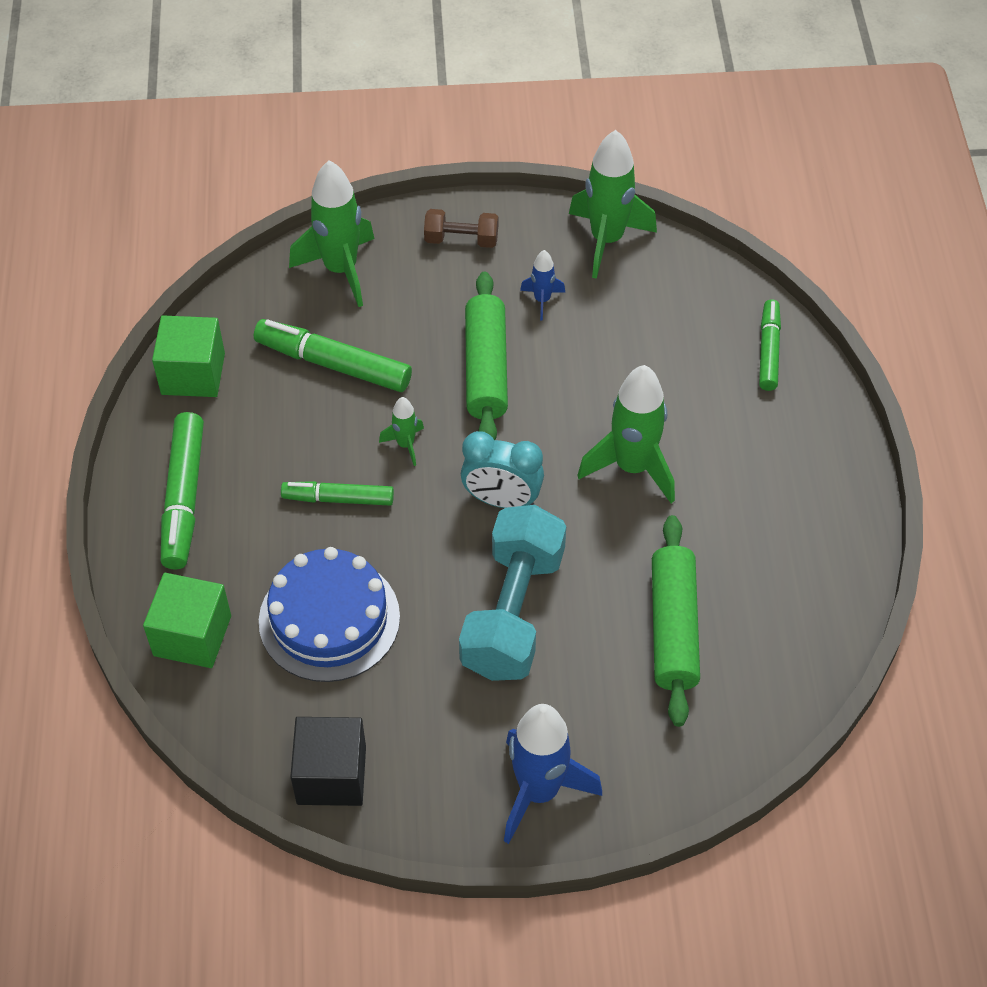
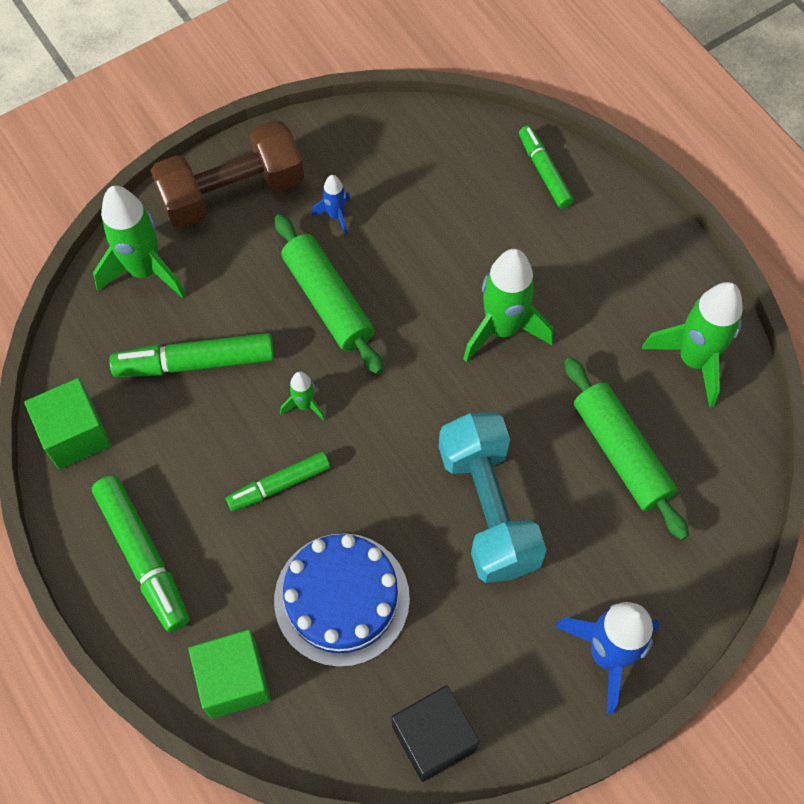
camera: 30 degrees left, 10 degrees up
brown dumbbell [424,209,498,248] -> brown dumbbell [150,120,304,228], size x2.01
turquoise clock [461,431,544,508] -> none
green rocket [569,130,657,279] -> green rocket moved to [642,282,743,407]

